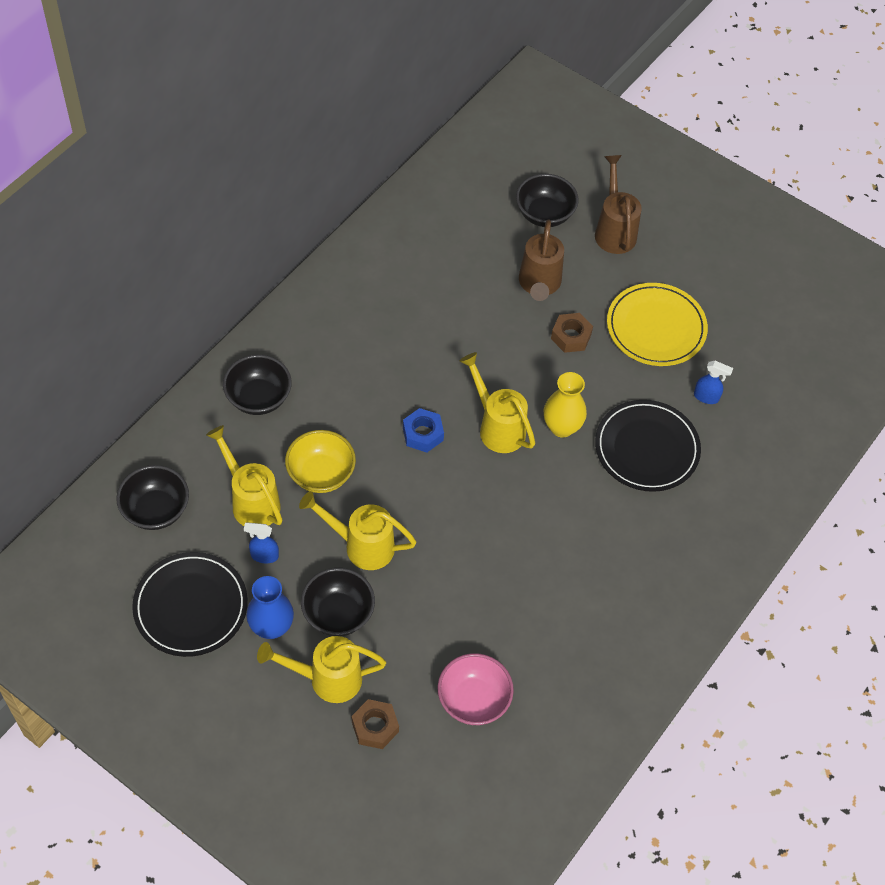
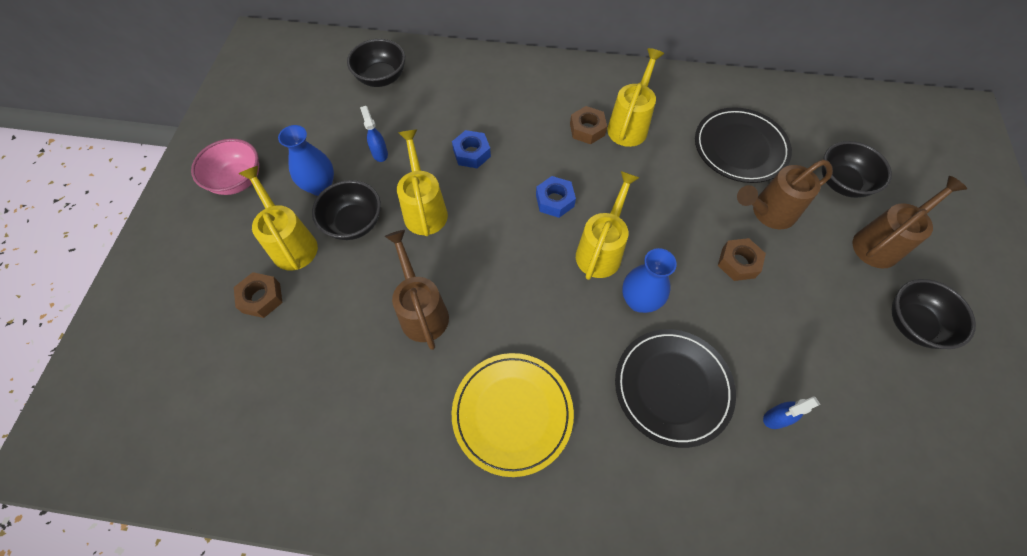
camera: 65 degrees right, 5 degrees up
black plate [132,552,248,657] -> black plate moved to [695,107,792,183]
yellow watering can [206,425,282,526] -> yellow watering can moved to [607,48,664,147]
black bowl [223,355,292,415] -> black bowl moved to [892,279,976,349]
yellow bowl [285,430,356,493] -> blue nut [452,130,491,168]
pink bowl [438,653,514,725] -> pink bowl moved to [191,139,259,195]
yellow vase [543,372,587,437] -> blue vase [622,248,677,313]
yellow plate [607,283,708,366] -> yellow plate moved to [452,353,574,477]
blue spray bottle [694,361,733,404] -> blue spray bottle turned 75 degrees clockwise [763,396,820,429]
none -> brown watering can [384,230,449,350]
none -> brown nut [570,106,607,144]

